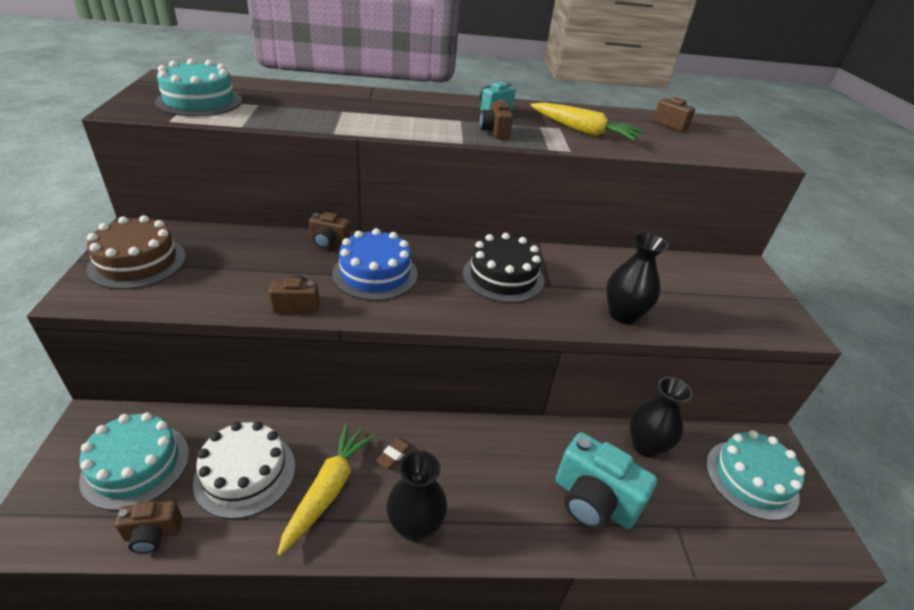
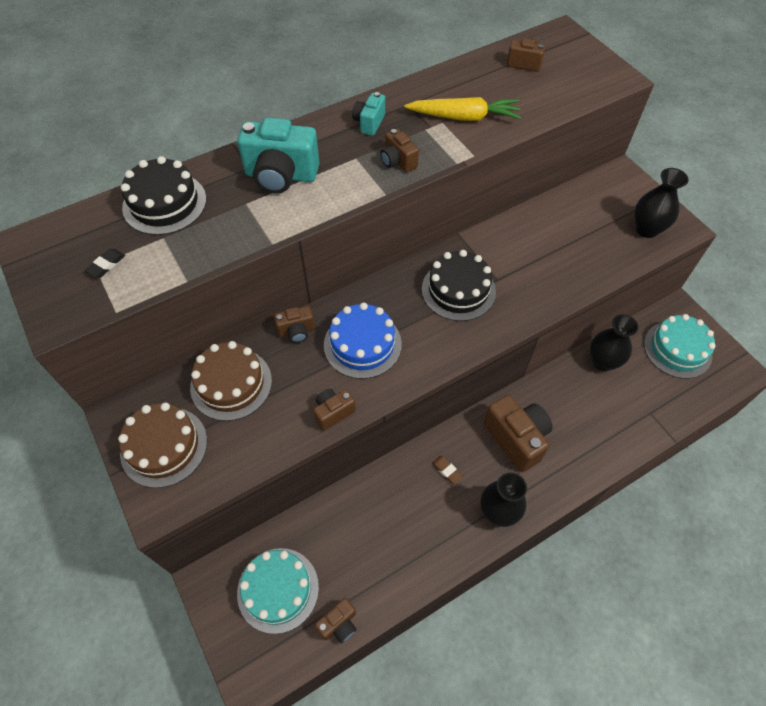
camera: 25 degrees left, 20 degrees up
turquoise cake [155,59,242,116] -> black eraser [85,249,125,278]
white cake [193,421,295,519] -> none
yellow carrot [277,423,376,556] -> none
brown eraser [376,438,412,469] -> brown eraser turned 45 degrees counterclockwise [432,456,463,484]
turquoise camera [555,432,657,530] -> turquoise camera moved to [237,118,319,193]
black vase [606,232,668,324] -> black vase moved to [635,168,688,238]
none -> black cake [121,156,206,235]
none -> brown cake [190,341,272,421]
none -> brown camera [484,395,553,472]

